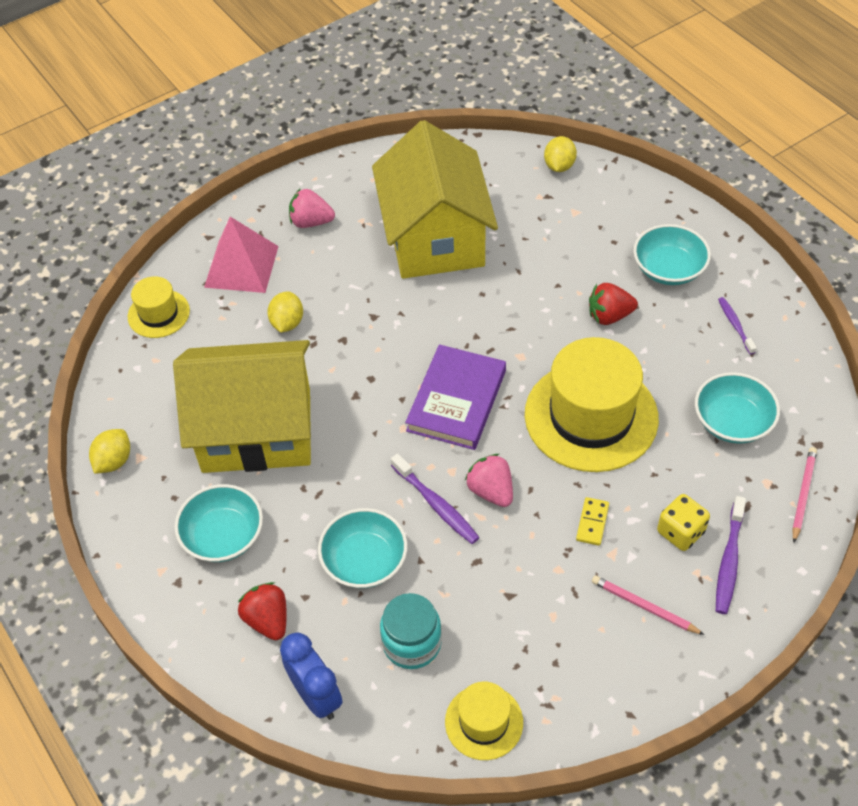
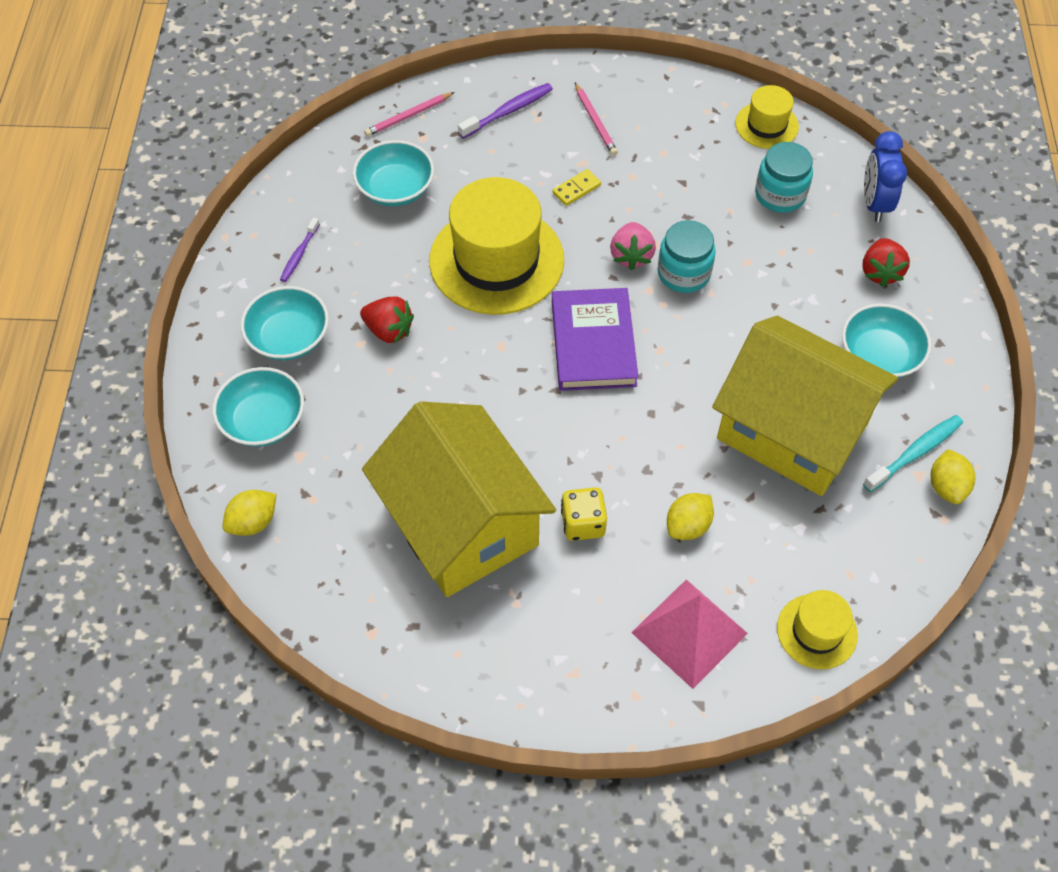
camera: 145 degrees left, 5 degrees up
yellow lemon [89,429,130,474] -> yellow lemon turned 60 degrees counterclockwise [931,449,975,504]
pink strawberry [289,188,335,228] -> none
turquoise bowl [318,508,408,588] -> turquoise bowl moved to [212,367,304,447]
yellow house [372,120,498,279] -> yellow house turned 60 degrees counterclockwise [362,401,556,597]
purple toothbrush [391,454,480,544] -> turquoise jar [658,220,716,293]
purple book [405,344,506,450] -> purple book turned 60 degrees counterclockwise [552,288,638,391]
yellow dice [657,494,710,551] -> yellow dice moved to [561,487,607,541]
none -> turquoise toothbrush [863,415,963,492]

